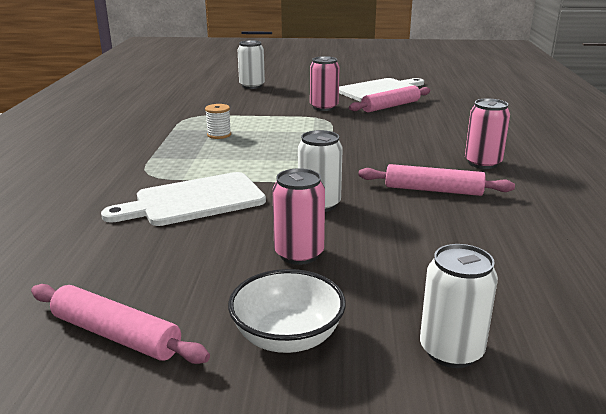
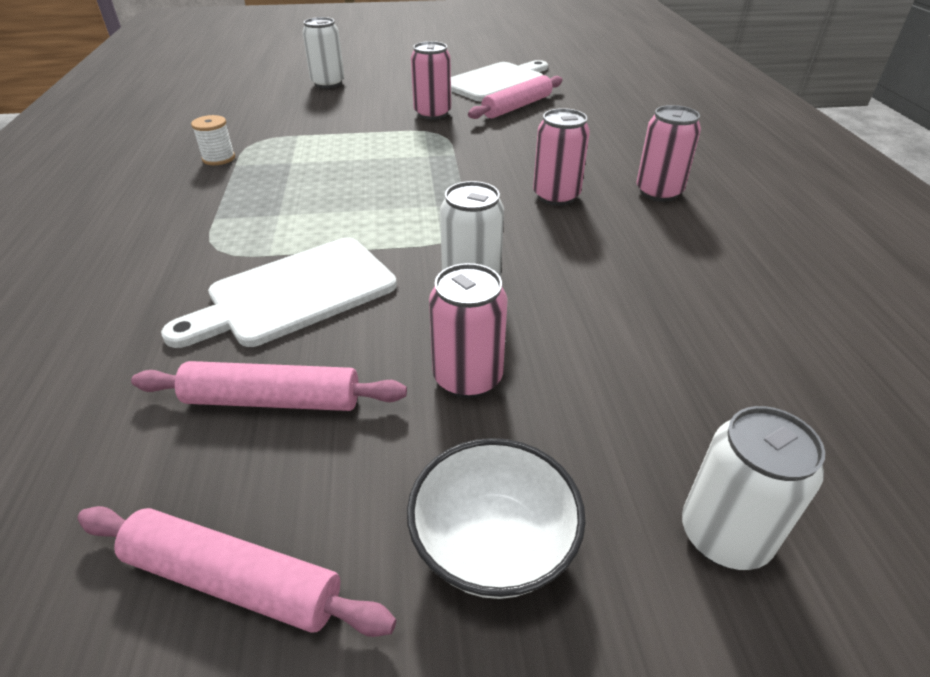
camera: 10 degrees left, 15 degrees up
white spool [205,104,231,139] -> white spool moved to [191,115,235,165]
pink rolling pin [359,164,515,196] -> pink rolling pin moved to [131,361,407,411]
none -> pink can [533,108,590,206]

